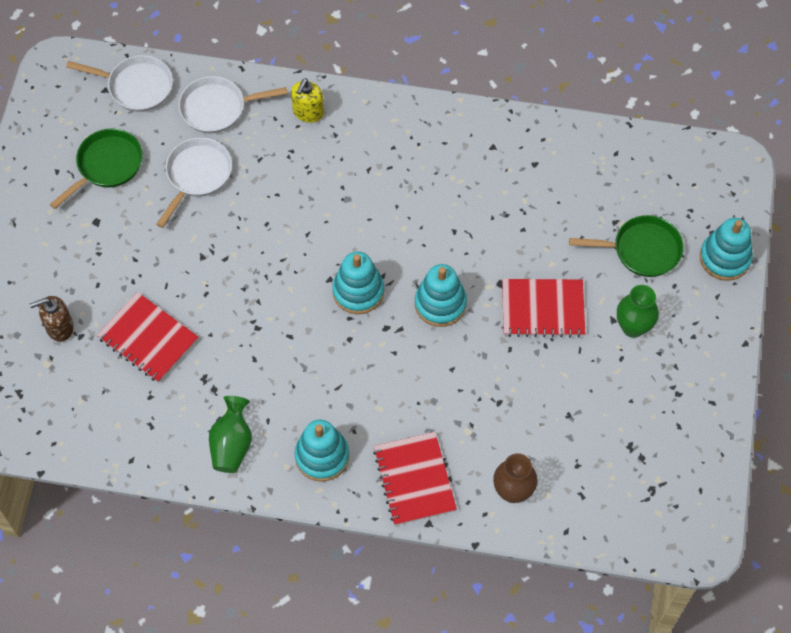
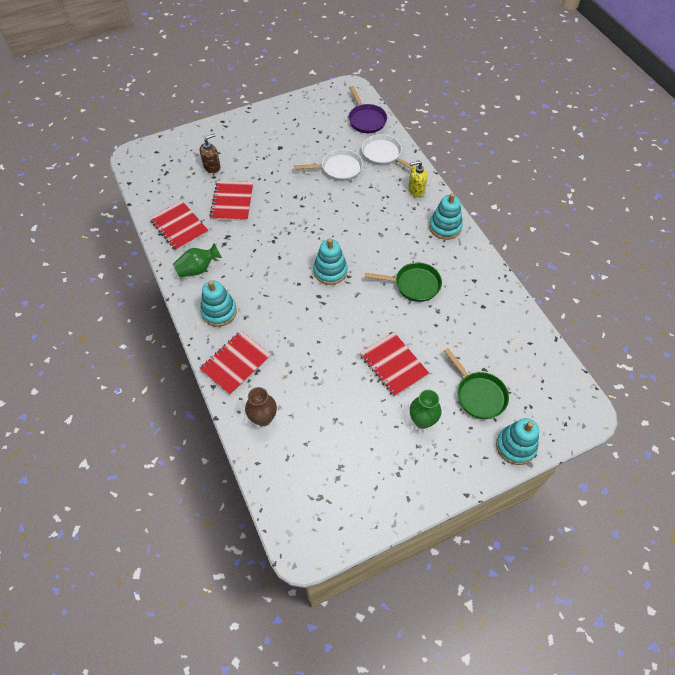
camera: 55 degrees right, 5 degrees down
brown soap dispenser [30,296,74,342] -> brown soap dispenser turned 105 degrees clockwise [200,133,221,173]
green pan [50,128,143,209] -> green pan moved to [365,262,442,302]
white pan [66,55,173,112] -> purple pan [349,86,387,133]
turquoise stacking toy [415,264,467,327] -> turquoise stacking toy moved to [429,193,463,240]
none -> red notebook [150,201,209,251]

